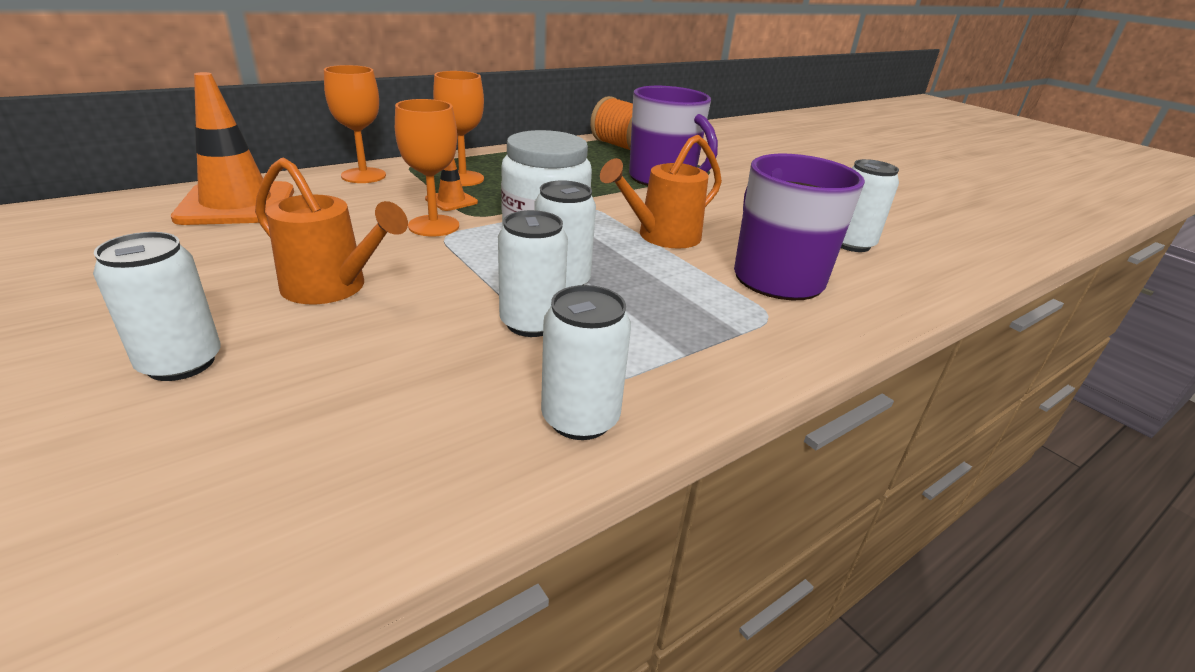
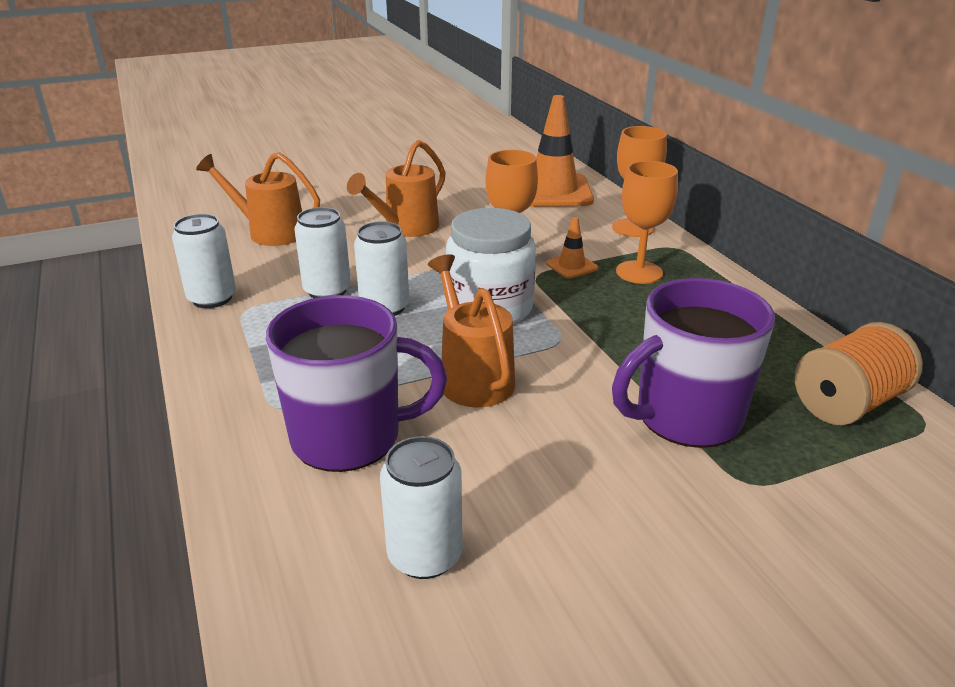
camera: 105 degrees right, 0 degrees up
white can [93,232,221,381] -> none
none -> orange watering can [196,152,320,246]

